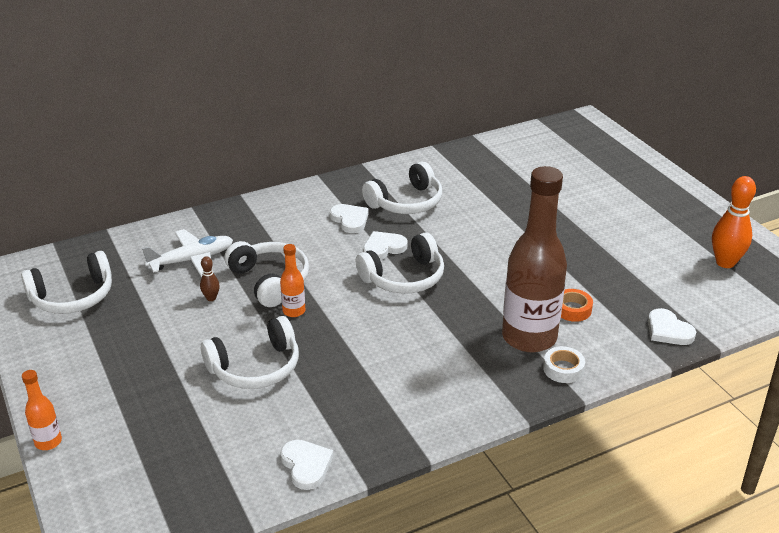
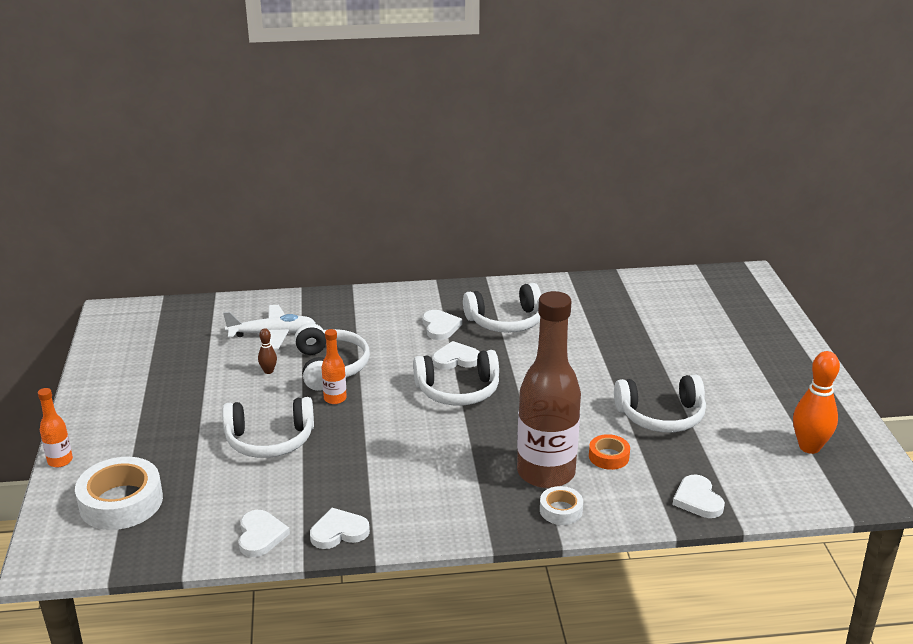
camera: 20 degrees right, 5 degrees down
white headphones [21,251,112,314] -> white headphones moved to [614,375,706,432]
none -> white tape [75,457,163,530]
none -> white heart [310,508,370,549]

